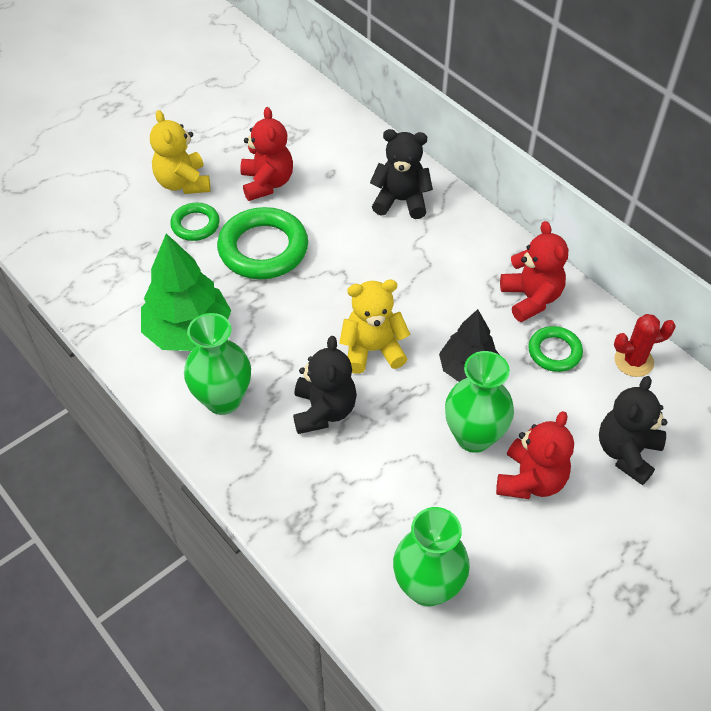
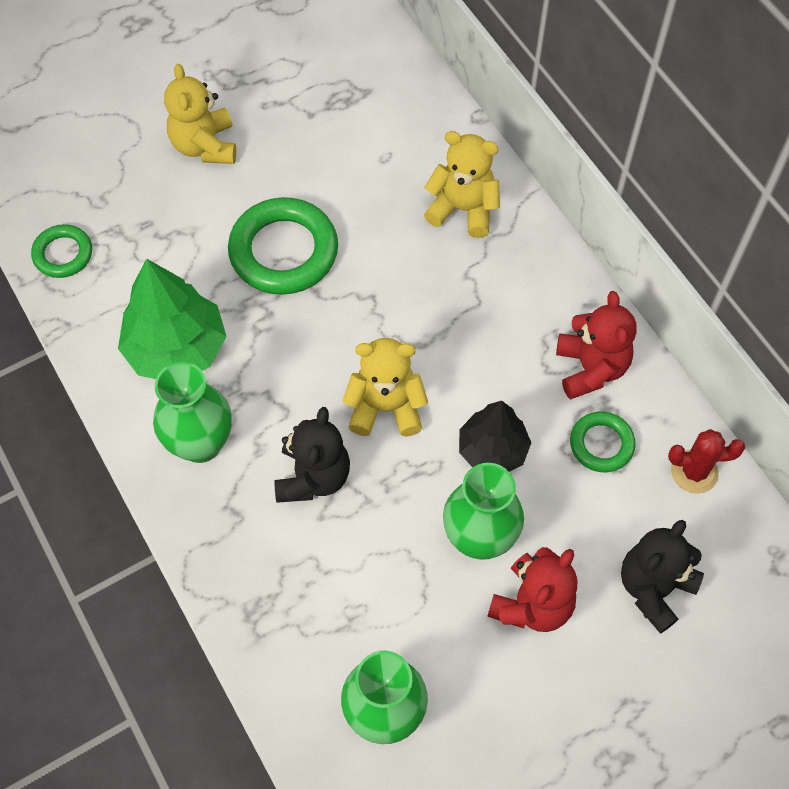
camera: 10 degrees right, 10 degrees up
green ring [170,203,220,241] -> green ring moved to [31,224,92,278]
red teddy bear [240,107,293,201] -> none
black teddy bear [370,129,433,219] -> yellow teddy bear [424,131,500,238]

